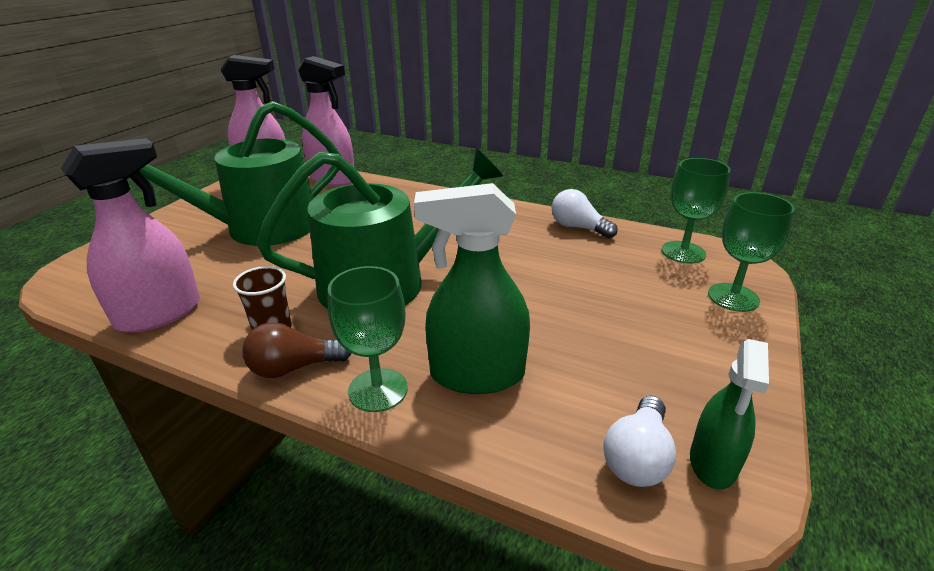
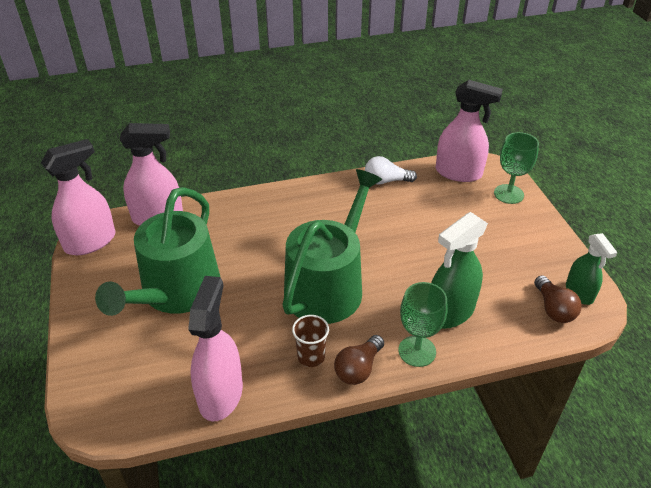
camera: 40 degrees left, 10 degrees up
white light bulb [603,396,676,487] -> brown light bulb [534,275,582,323]
green goblet [662,158,731,264] -> pink spray bottle [436,80,503,182]

